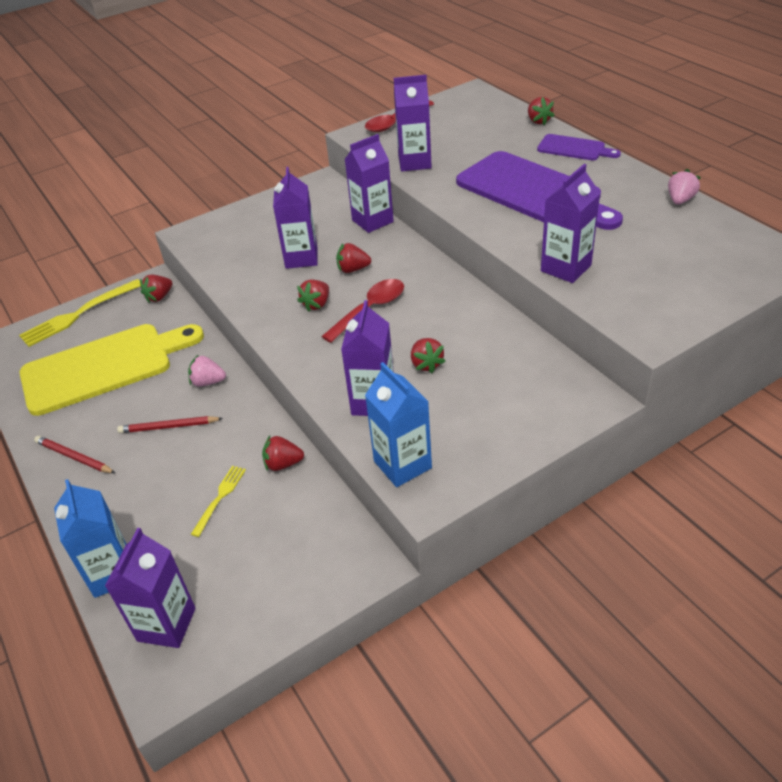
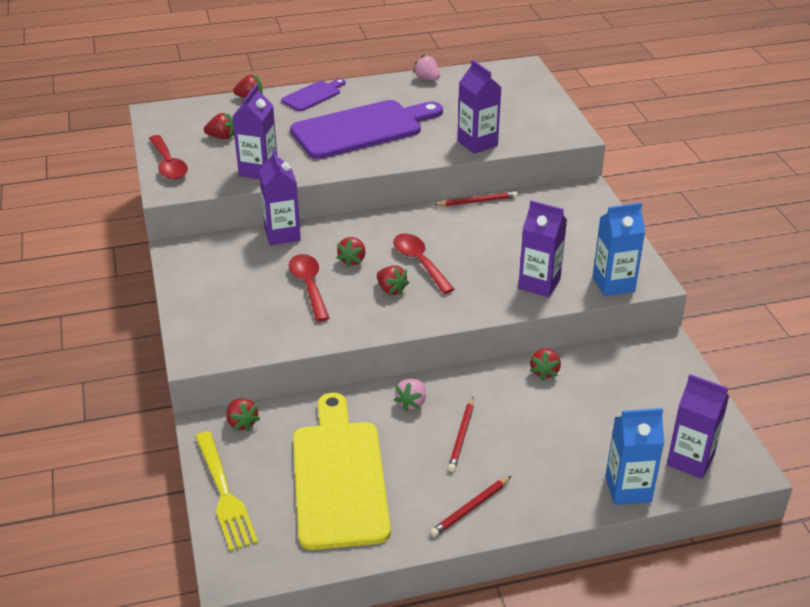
camera: 75 degrees left, 5 degrees down
yellow fork [191,466,246,537] -> none
purple carton [273,167,318,269] -> red spoon [289,254,329,322]
red strawberry [411,338,446,373] -> red strawberry moved to [204,113,234,139]
none -> red pencil [434,191,518,206]

